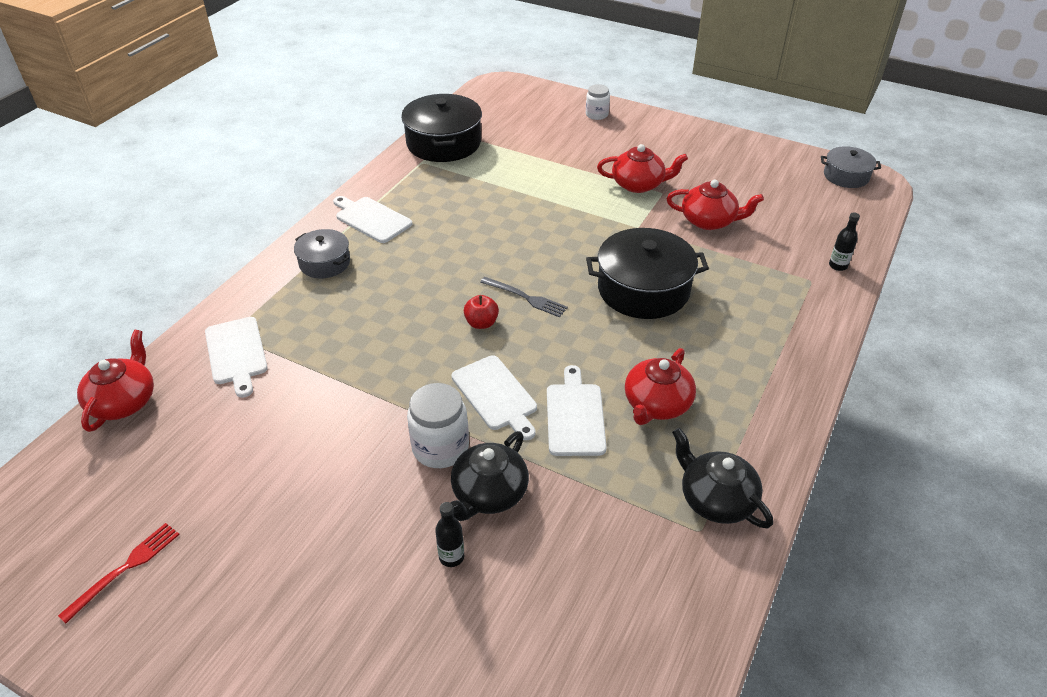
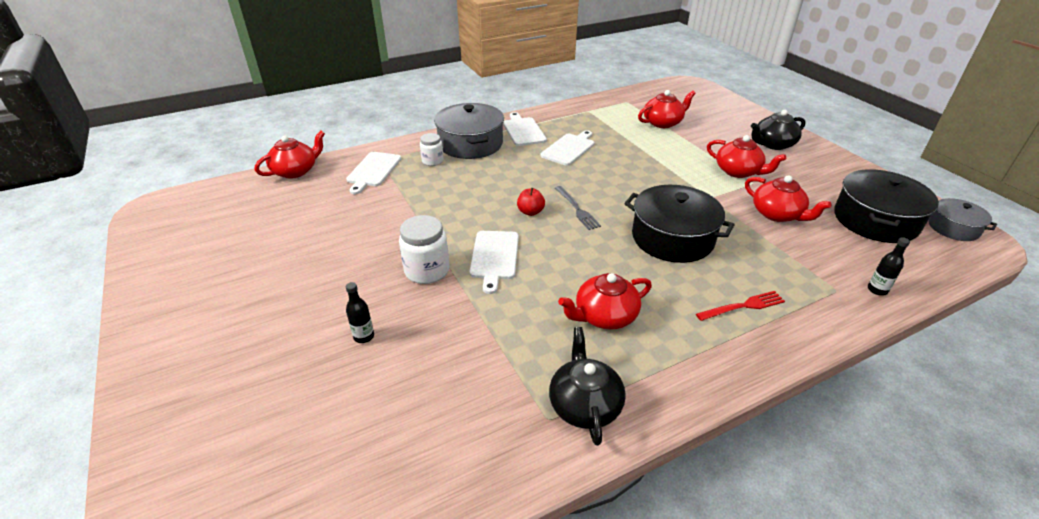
camera: 35 degrees right, 5 degrees down
red fork [58,523,180,623] -> red fork moved to [696,291,785,321]
grey pot [294,229,350,278] -> grey pot [434,103,504,159], size x1.76
black pot [401,94,482,162] -> black pot moved to [834,169,939,243]
black teapot [450,431,529,521] -> black teapot moved to [751,110,805,150]
white cutting board [547,365,607,456] -> white cutting board moved to [540,130,594,166]
white jar [586,84,610,120] -> white jar moved to [420,133,444,166]
none -> red teapot [638,90,696,128]

